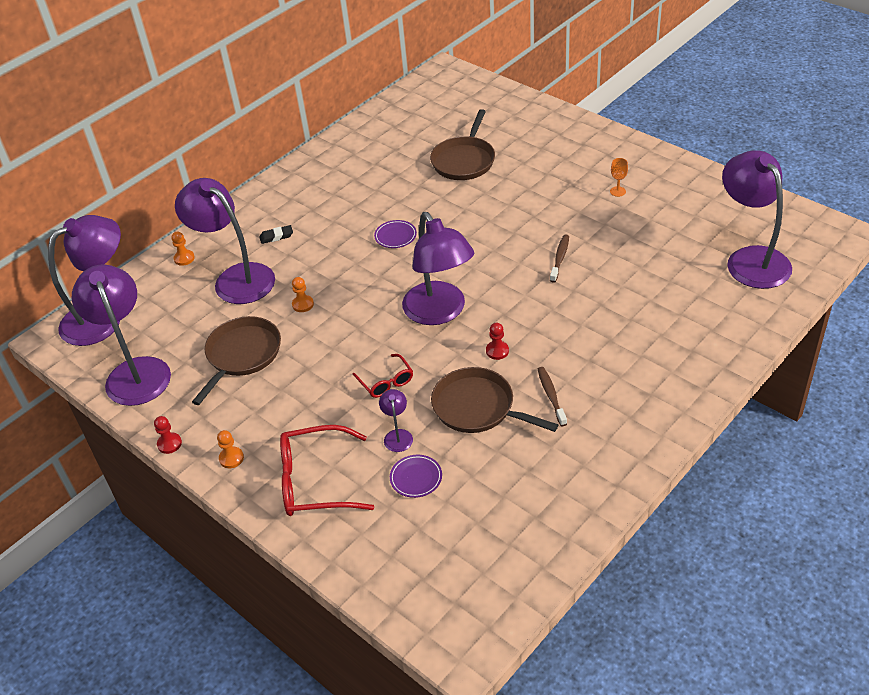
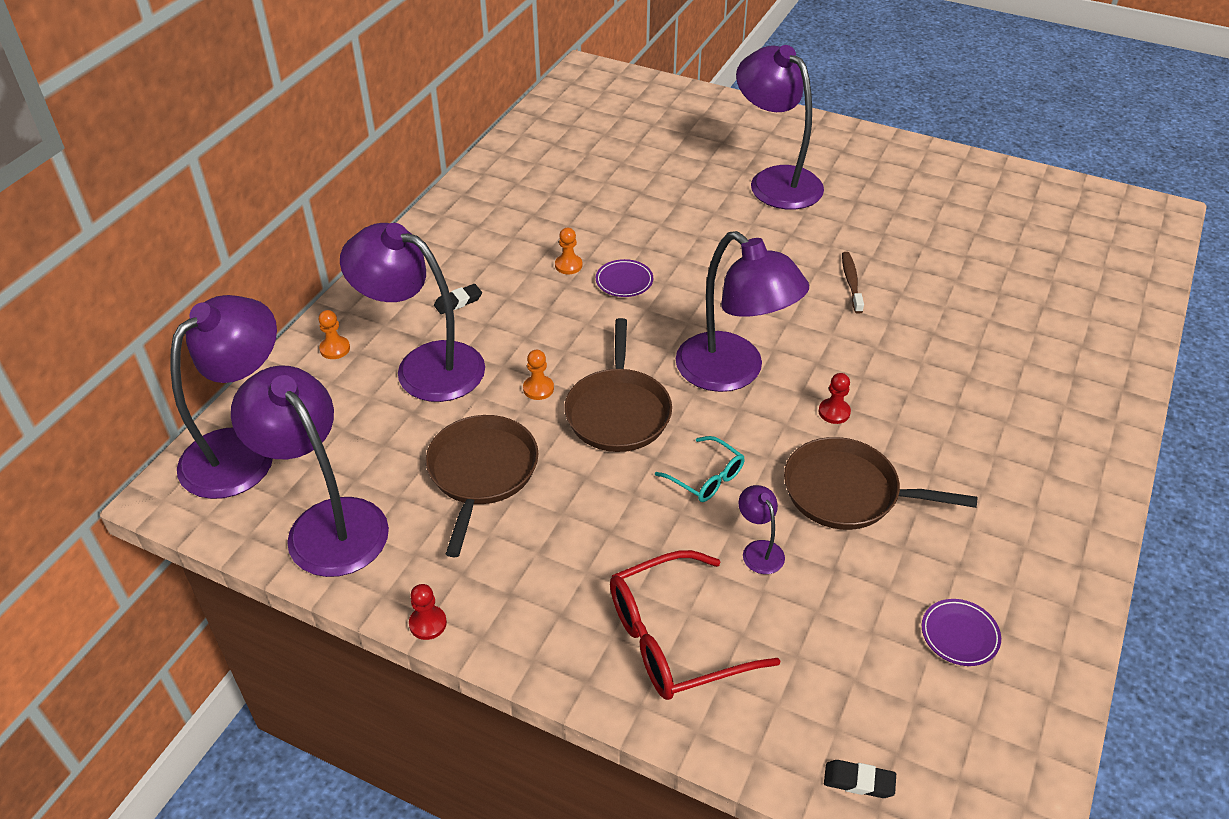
camera: 20 degrees left, 0 degrees up
orange pawn [217,430,244,468] -> orange pawn moved to [555,228,582,274]
red glasses [352,354,413,398] -> turquoise glasses [655,436,745,502]
purple plate [390,455,442,498] -> purple plate moved to [922,599,1001,666]
brown pan [430,109,495,180] -> brown pan moved to [564,318,672,452]
brown toothbrush [538,367,567,426] -> none
orange goblet [610,158,628,197] -> none
purple lamp [722,150,792,289] -> purple lamp moved to [736,45,824,210]
none -> black eraser [824,760,896,798]

